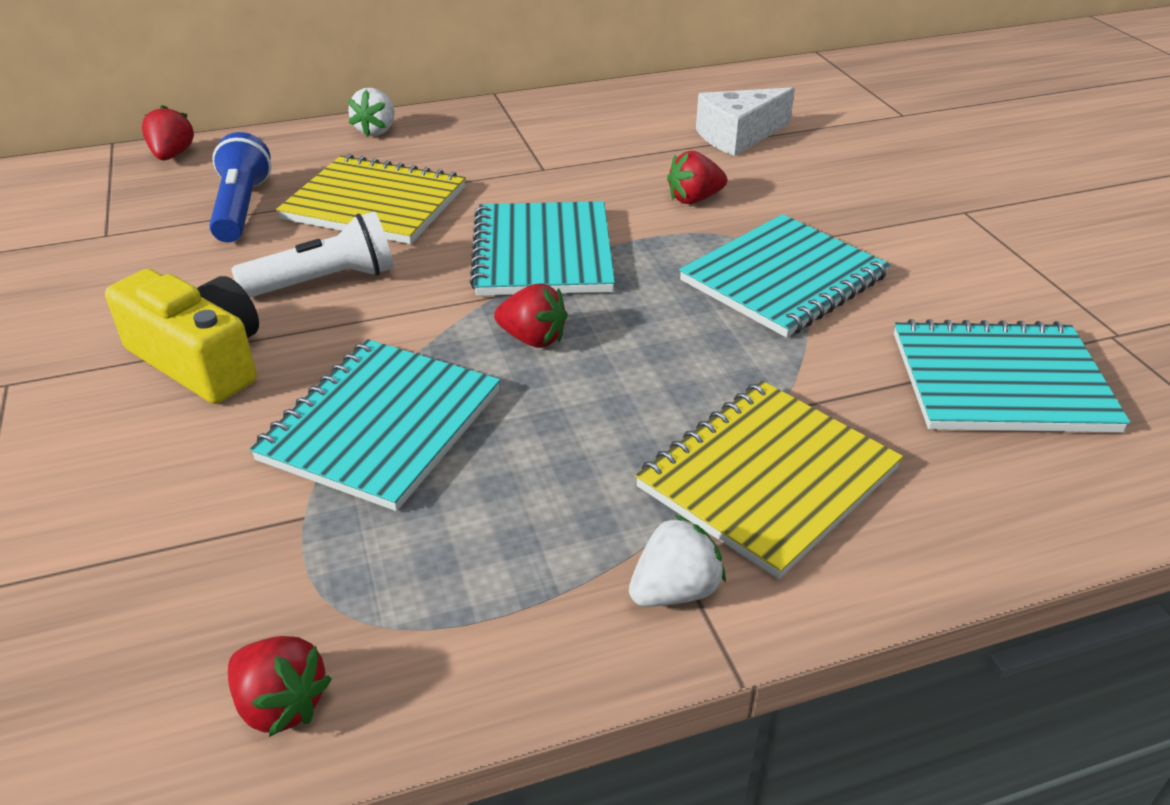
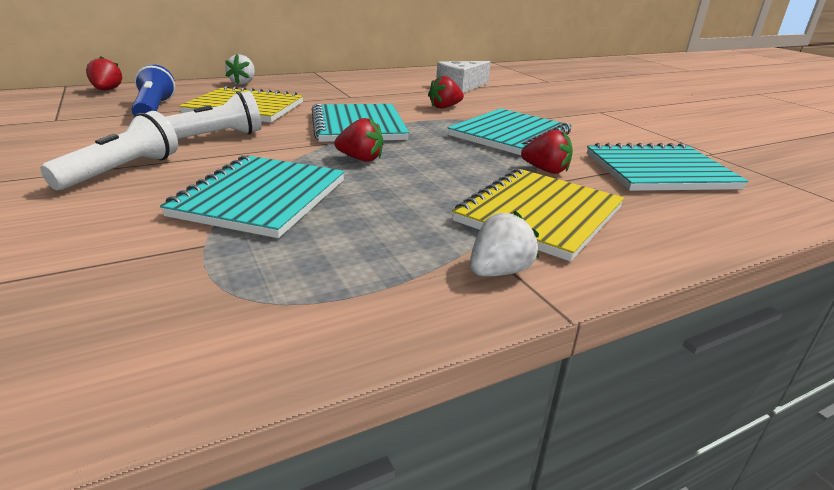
camera: 10 degrees left, 10 degrees down
yellow camera [105,269,259,404] -> white flashlight [40,111,178,190]
red strawberry [228,636,332,737] -> red strawberry moved to [521,130,573,174]

